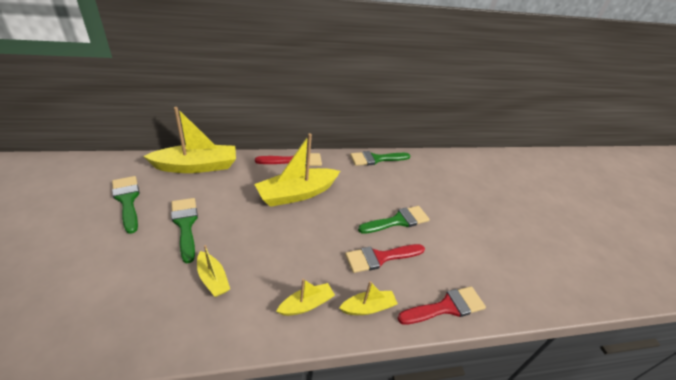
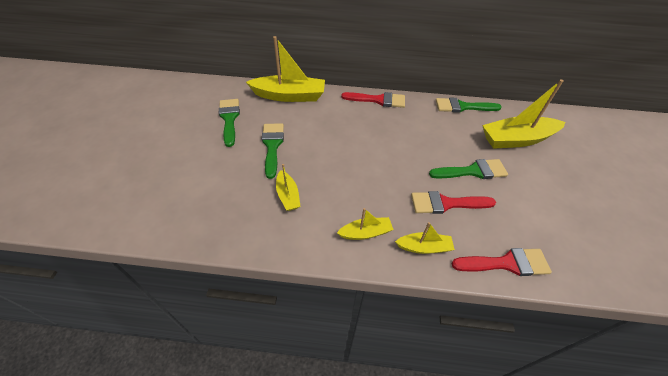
camera: 20 degrees right, 10 degrees up
yellow boat [254,133,340,207] -> yellow boat moved to [482,79,566,149]

